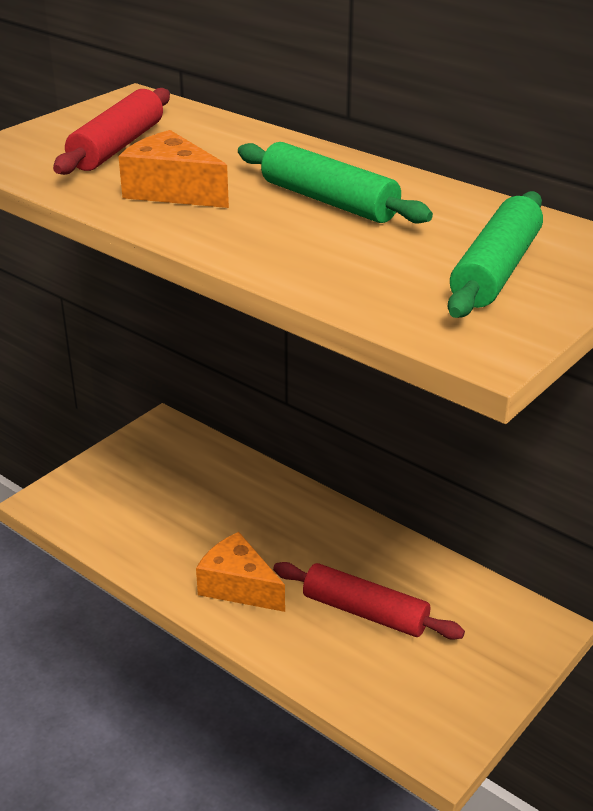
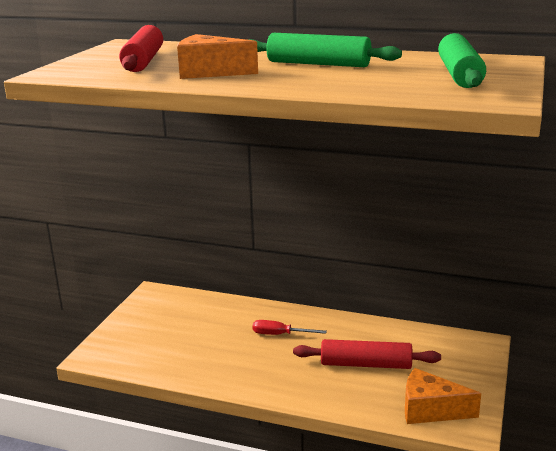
camera: 20 degrees left, 10 degrees down
orange cheese [196,532,285,612] -> orange cheese moved to [405,368,481,424]
none -> red screwdriver [252,320,327,335]

